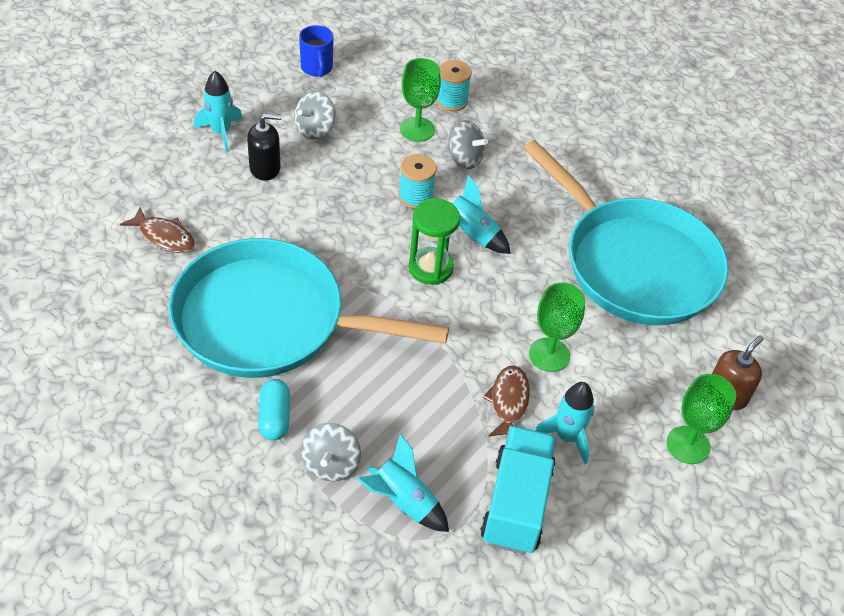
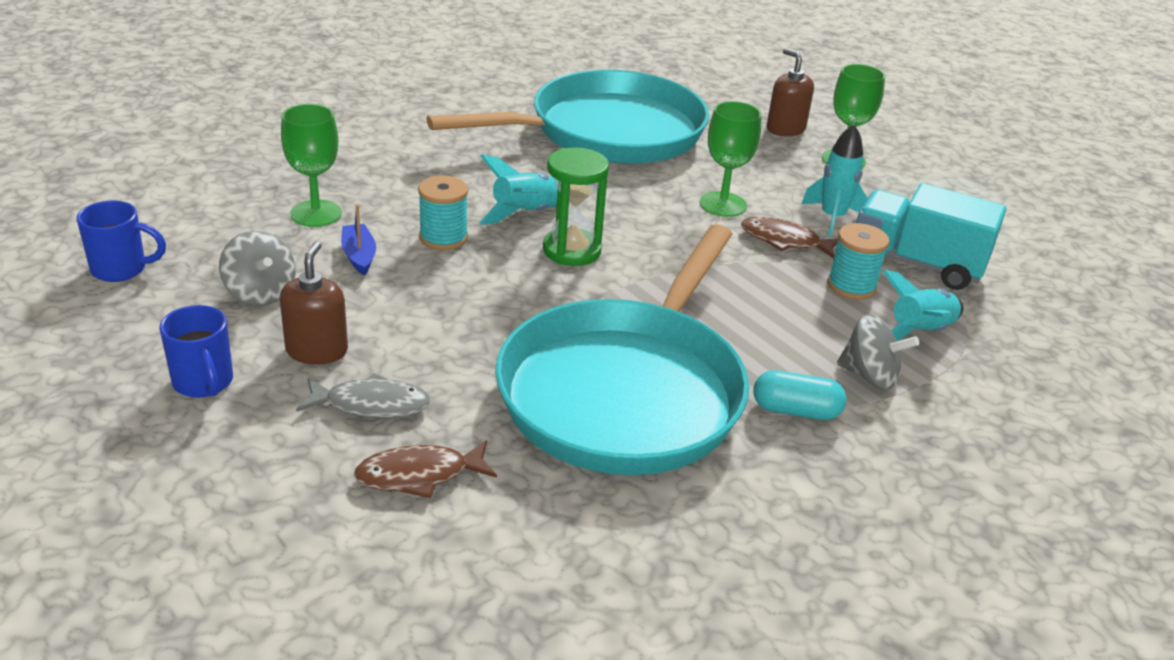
camera: 75 degrees left, 15 degrees down
brown fish [120,207,195,253] -> brown fish turned 150 degrees counterclockwise [354,440,497,498]
turquoise rocket [194,71,243,152] -> blue mug [159,305,233,398]
black soap dispenser [247,113,282,181] -> brown soap dispenser [280,241,348,365]
turquoise spool [436,60,472,111] -> turquoise spool moved to [828,223,889,300]
grey spinning top [447,120,488,169] -> none
none -> grey fish [296,373,431,418]
none -> blue boat [341,204,376,276]

